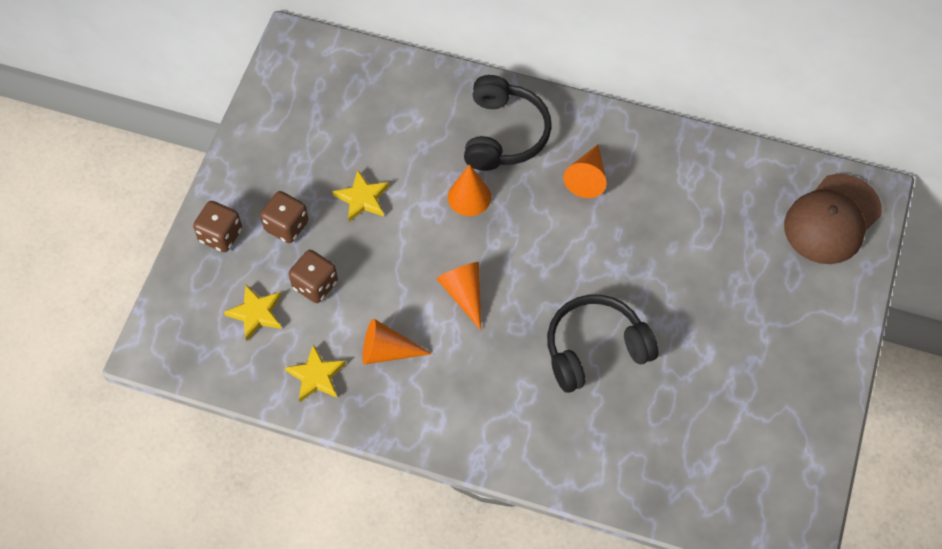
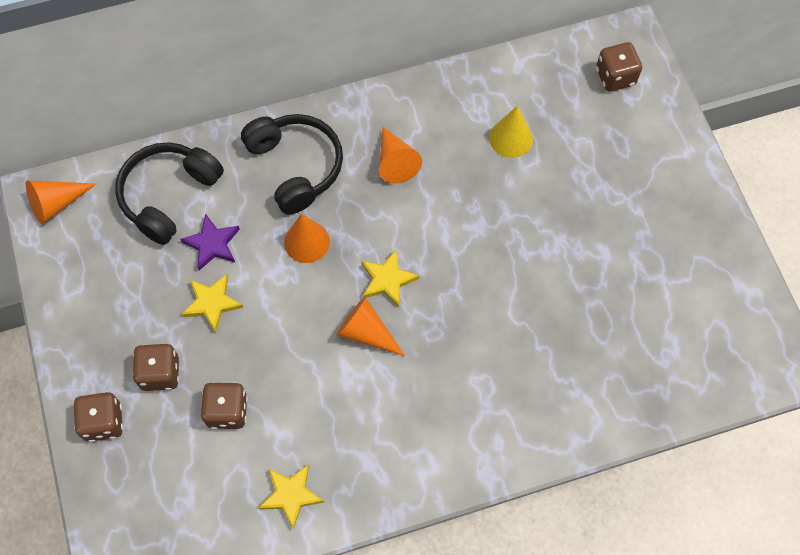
camera: 35 degrees left, 5 degrees up
yellow star [224,285,282,341] -> yellow star moved to [361,249,419,307]
orange cone [362,319,432,364] -> orange cone moved to [26,180,96,224]
black headphones [547,295,659,393] -> black headphones moved to [115,142,224,245]
brown cap [784,174,882,264] -> brown dice [596,42,642,92]
none -> purple star [180,214,240,271]
none -> yellow cone [489,105,533,158]

